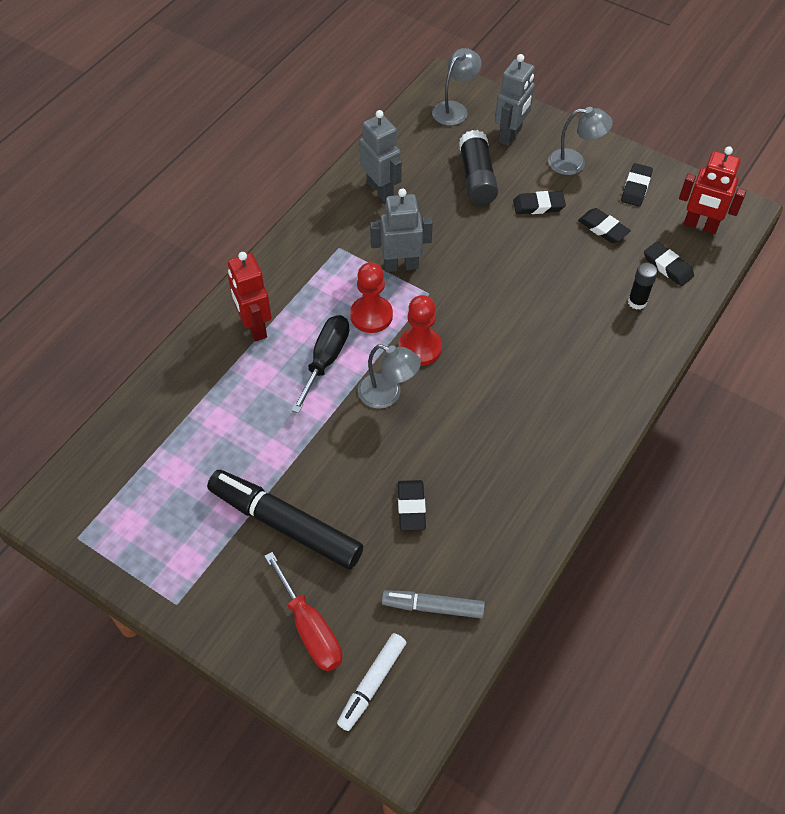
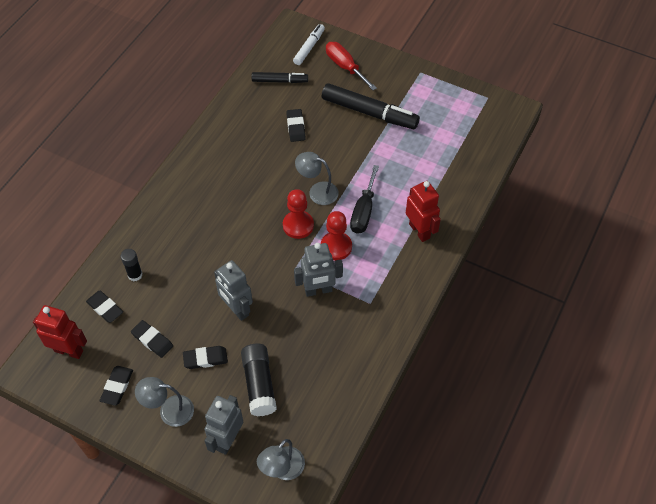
camera: 175 degrees right, 0 degrees up
grey robot [359,110,402,202] -> grey robot moved to [214,260,253,321]
grey marker [382,590,485,618] -> black marker [252,72,308,83]

